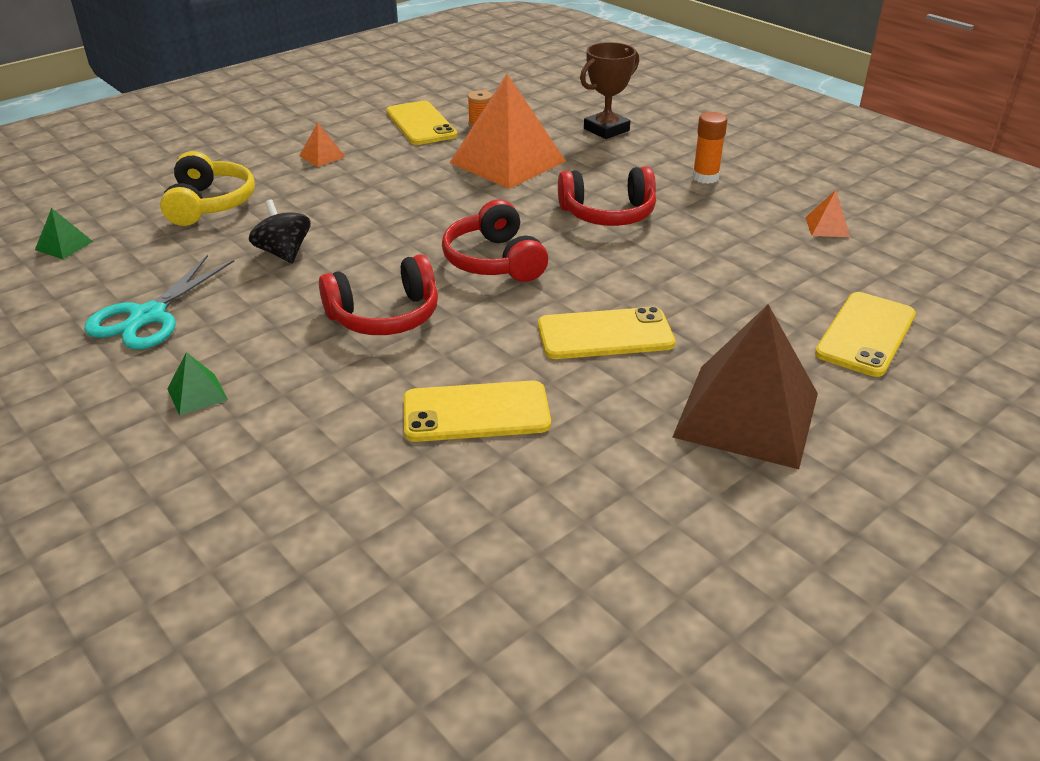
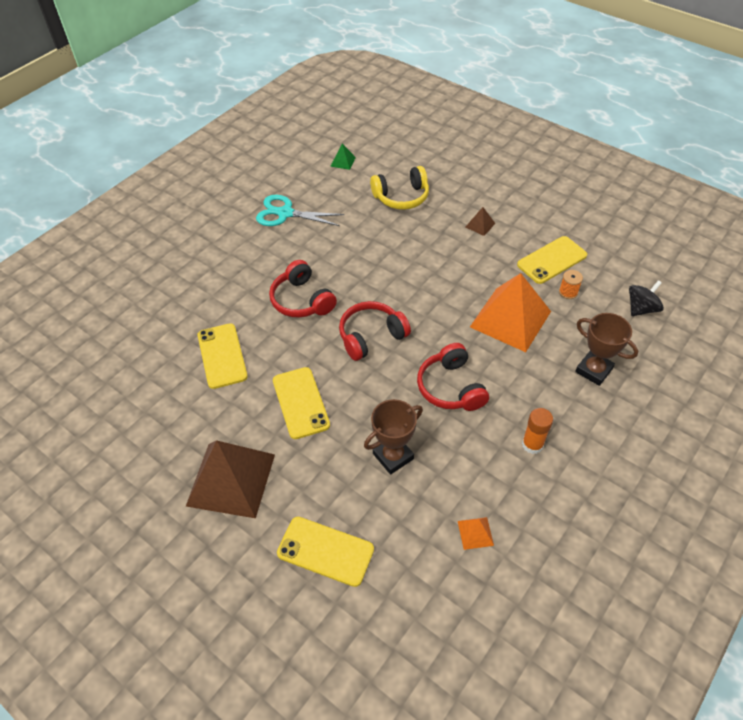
camera: 80 degrees right, 15 degrees up
green pyramid [167,352,228,416] -> none
black spinning top [249,199,311,263] -> black spinning top moved to [629,280,664,316]
orange pyramid [299,122,345,167] -> brown pyramid [466,207,496,236]
none -> brown trophy [364,399,423,475]

